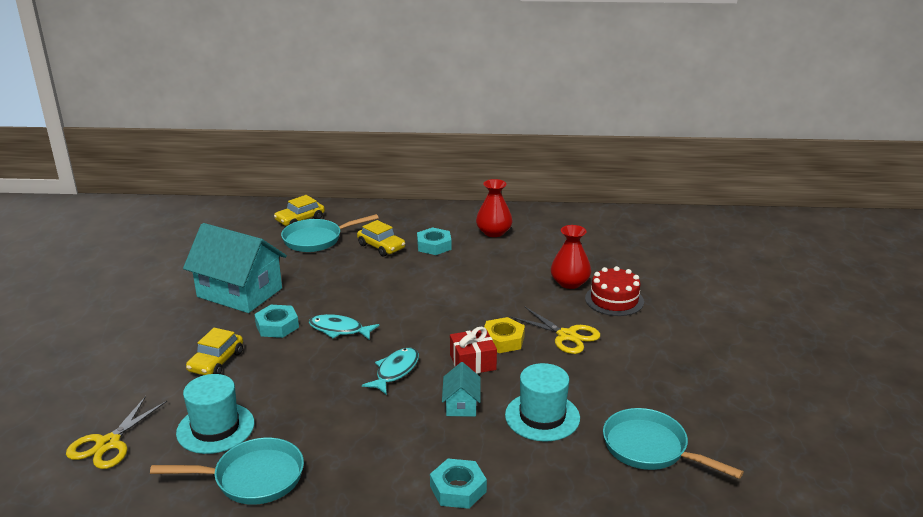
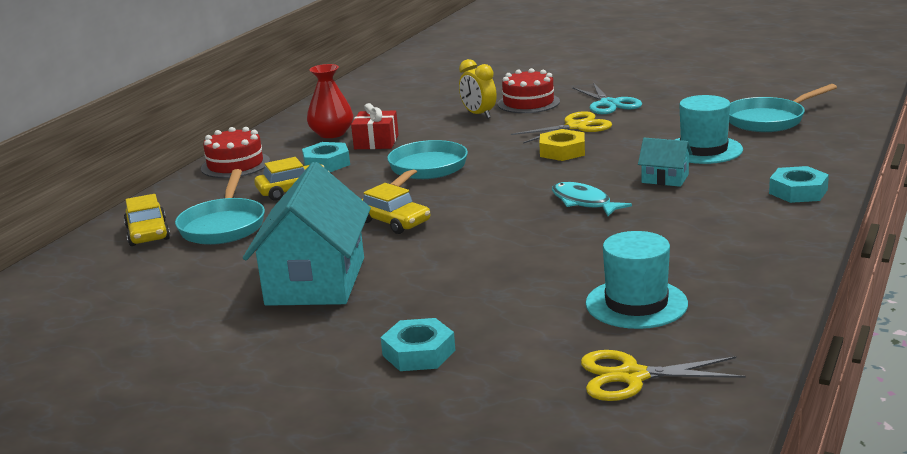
camera: 65 degrees left, 5 degrees down
yellow scissors [66,396,167,469] -> yellow scissors turned 135 degrees clockwise [581,350,746,401]
turquoise pan [150,438,304,505] -> turquoise pan moved to [387,140,468,187]
turquoise house [183,223,287,313] -> turquoise house turned 45 degrees counterclockwise [243,162,371,306]
yellow car [186,328,243,375] -> yellow car moved to [362,183,430,234]
turquoise nut [254,305,299,338] -> turquoise nut moved to [381,318,456,371]
turquoise fish [309,314,379,340] -> none
red gift [450,327,497,374] -> red gift moved to [351,103,399,149]
red vase [551,225,591,289] -> yellow clock [459,59,497,119]
none -> red cake [201,127,270,178]
none -> turquoise scissors [572,83,642,114]

